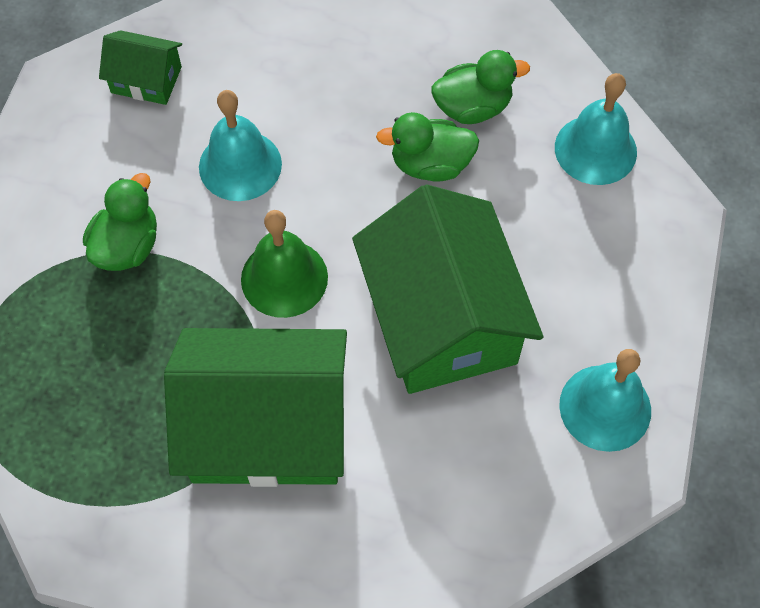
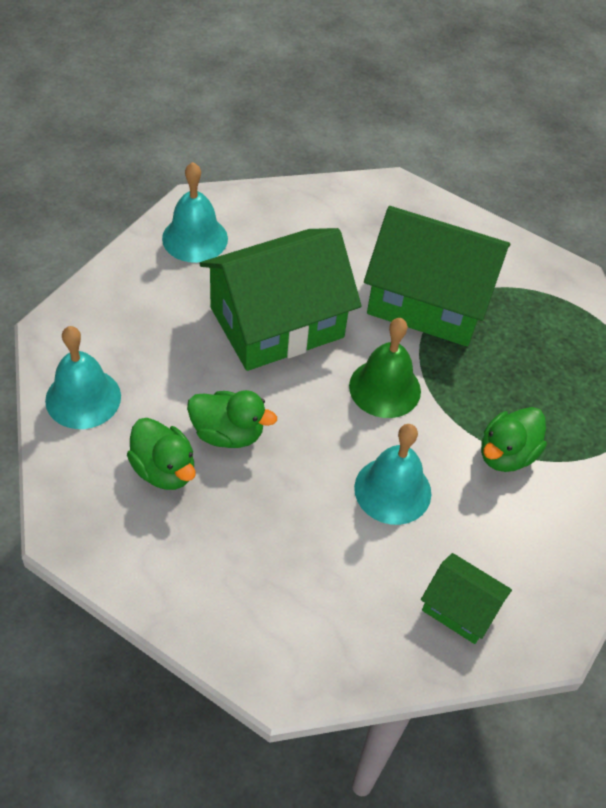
camera: 165 degrees left, 10 degrees down
green house [352,185,543,394] -> green house turned 60 degrees clockwise [200,228,361,371]
green duck [431,50,530,124] -> green duck turned 135 degrees counterclockwise [127,418,196,490]

